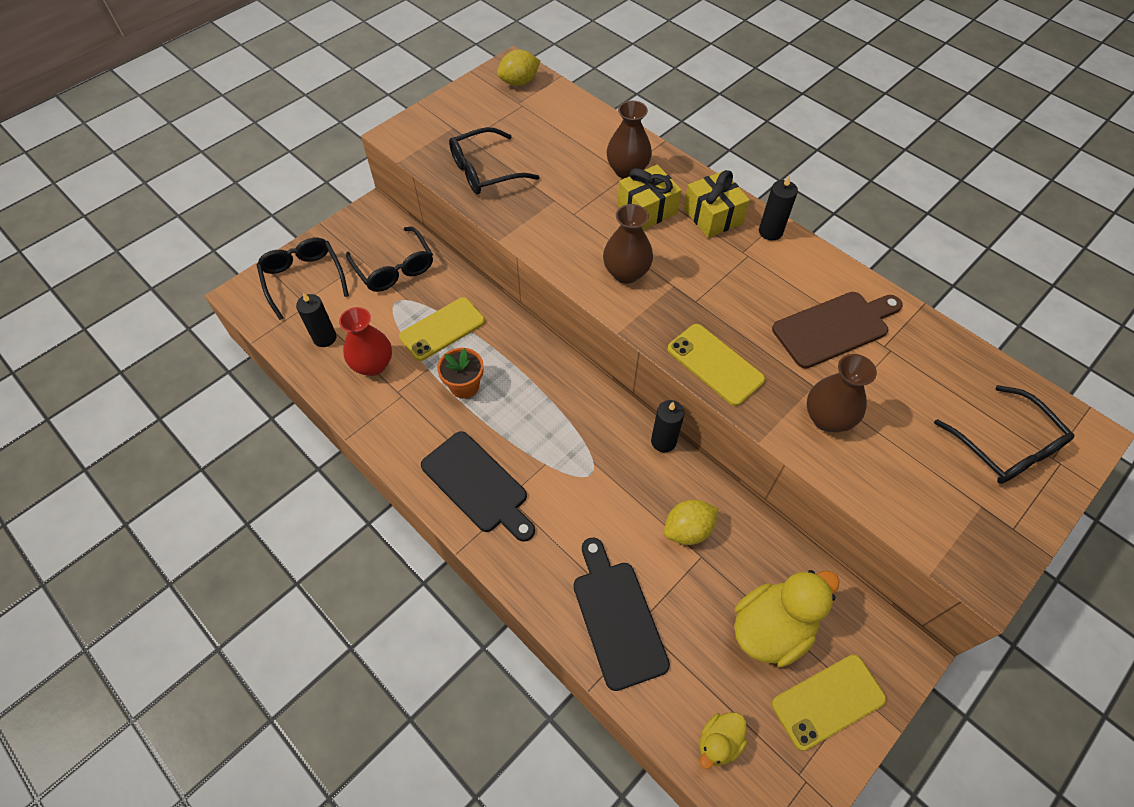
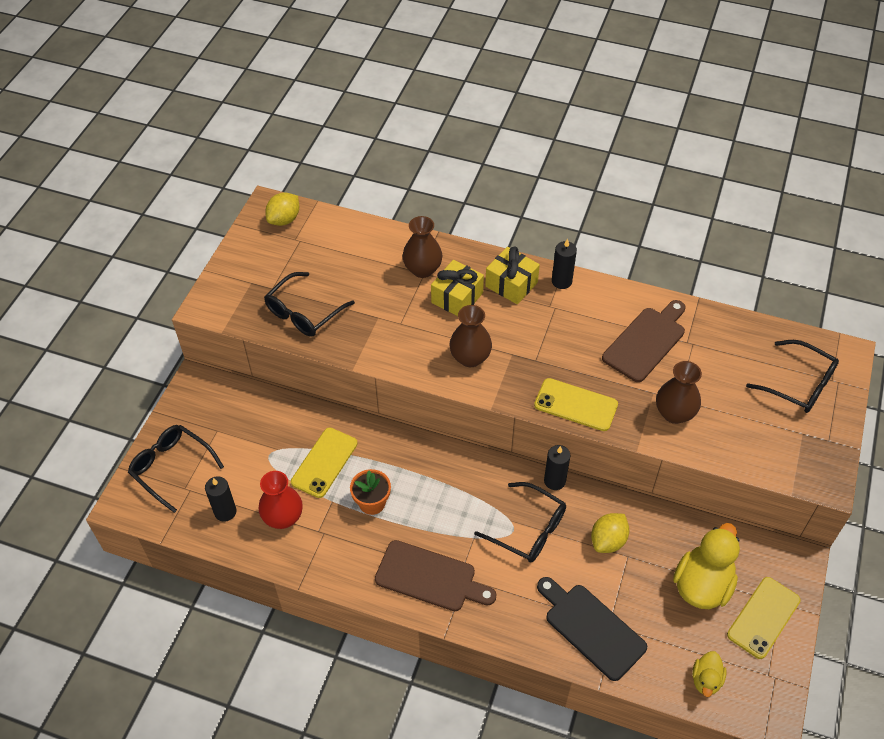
camera: 25 degrees left, 5 degrees down
black glasses [346,227,433,292] -> black glasses moved to [474,482,566,562]
black cutting board [421,431,535,542] -> brown cutting board [375,540,496,611]

